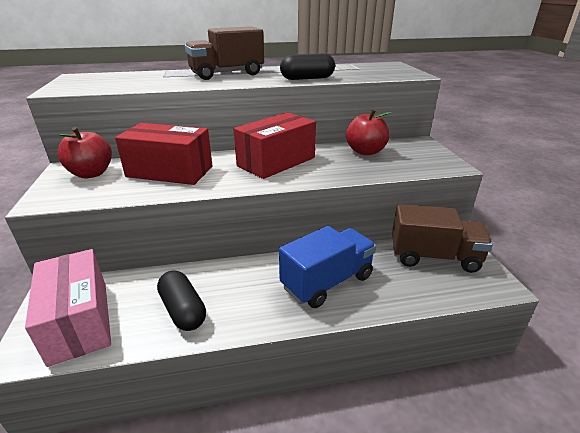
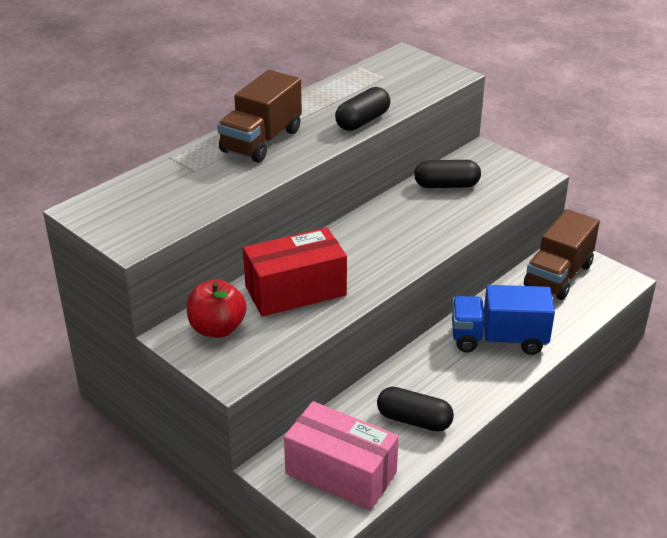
camera: 35 degrees left, 5 degrees up
red box [234,112,316,179] -> none
blue truck [279,226,376,308] -> blue truck turned 105 degrees counterclockwise [452,285,555,355]
red apple [346,109,392,155] -> black capsule [414,160,481,188]
brown truck [392,204,493,273] -> brown truck turned 150 degrees clockwise [524,209,600,300]

